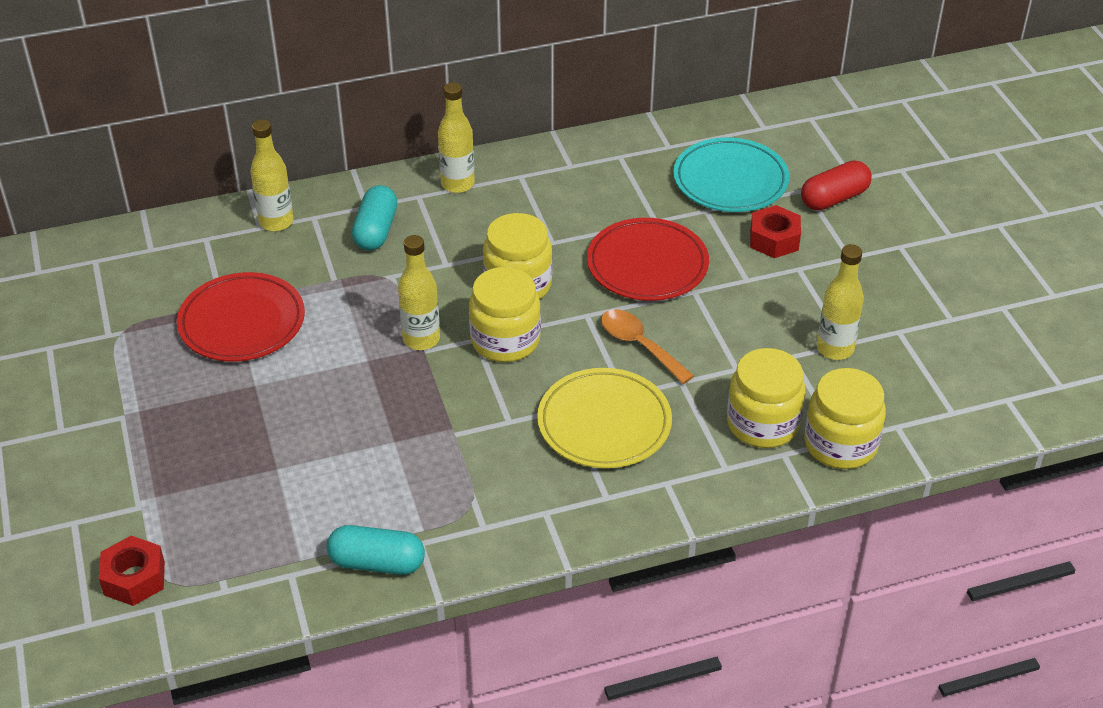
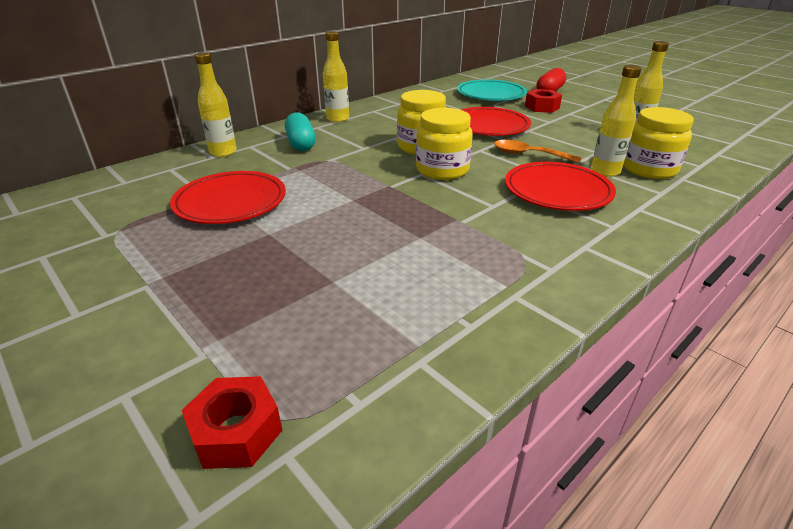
camera: 25 degrees left, 10 degrees down
turquoise capsule [327,525,425,575] -> none
yellow bottle [398,235,440,350] -> yellow bottle moved to [591,65,642,177]
yellow plate [537,368,672,468] -> red plate [505,162,616,211]
yellow jar [804,368,886,469] -> none

